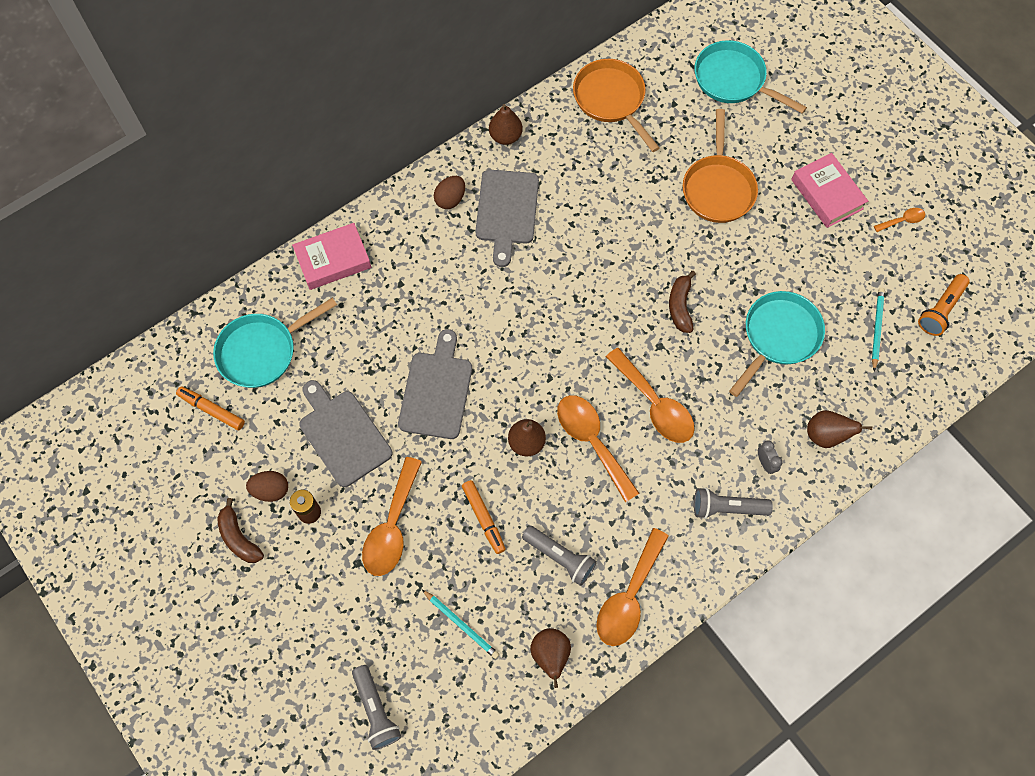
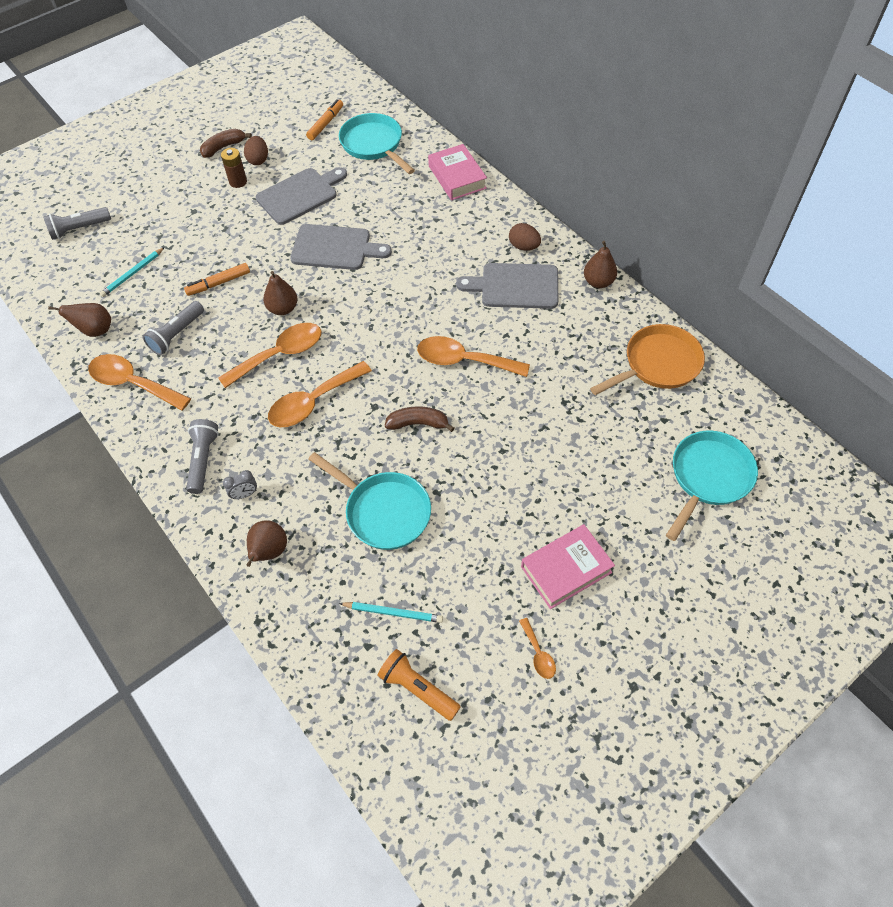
camera: 90 degrees right, 10 degrees down
orange spoon [362,457,422,576] -> orange spoon moved to [417,336,530,377]
orange pan [683,109,758,223] -> none

